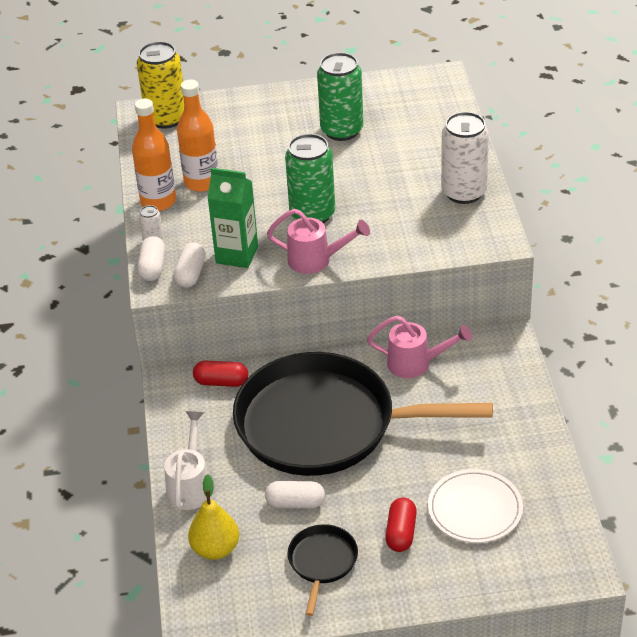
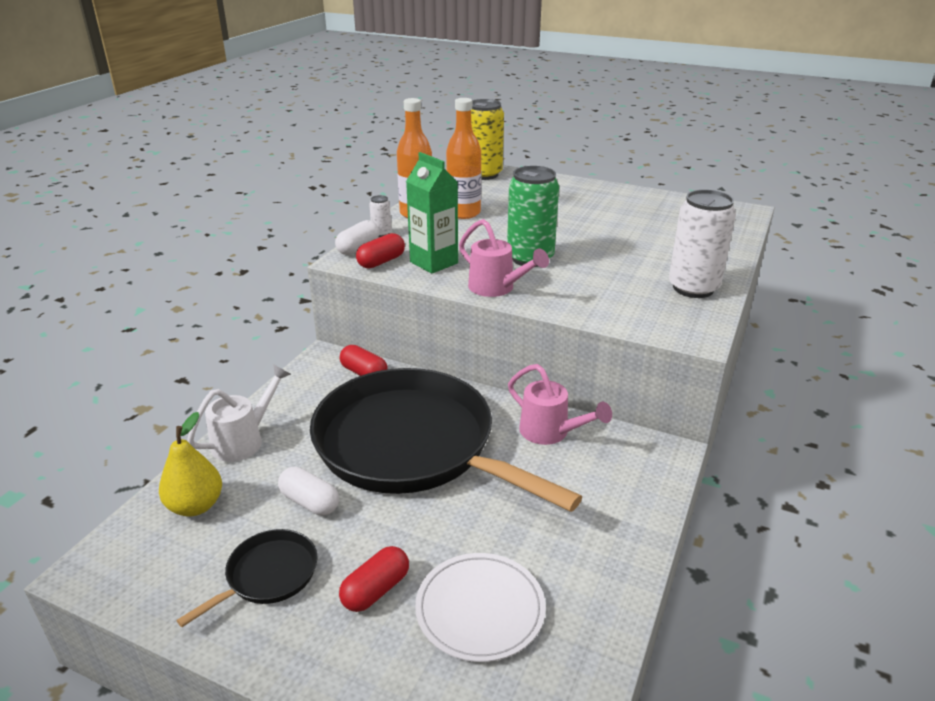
camera: 30 degrees right, 10 degrees down
white capsule [173,242,206,288] -> red capsule [356,233,405,268]
green can [317,52,363,141] -> none

